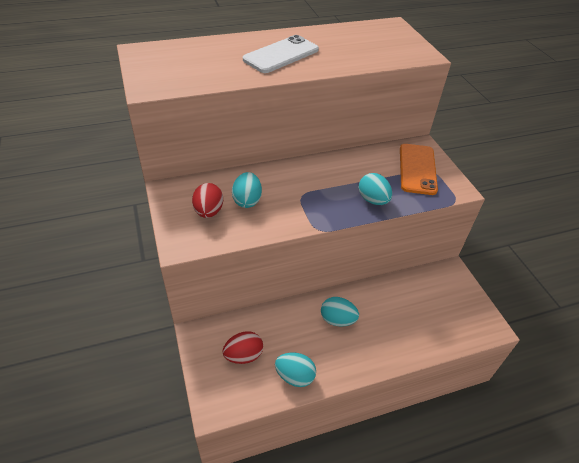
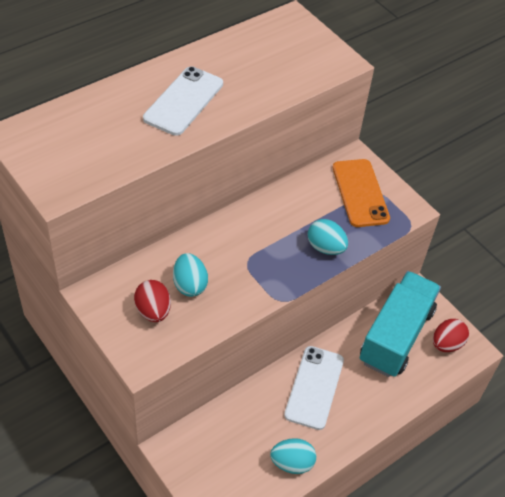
camera: 20 degrees left, 5 degrees up
red egg [223,331,263,364] -> red egg moved to [433,319,469,352]
turquoise egg [321,297,359,327] -> white phone [284,346,344,430]
none -> turquoise truck [360,271,441,377]

